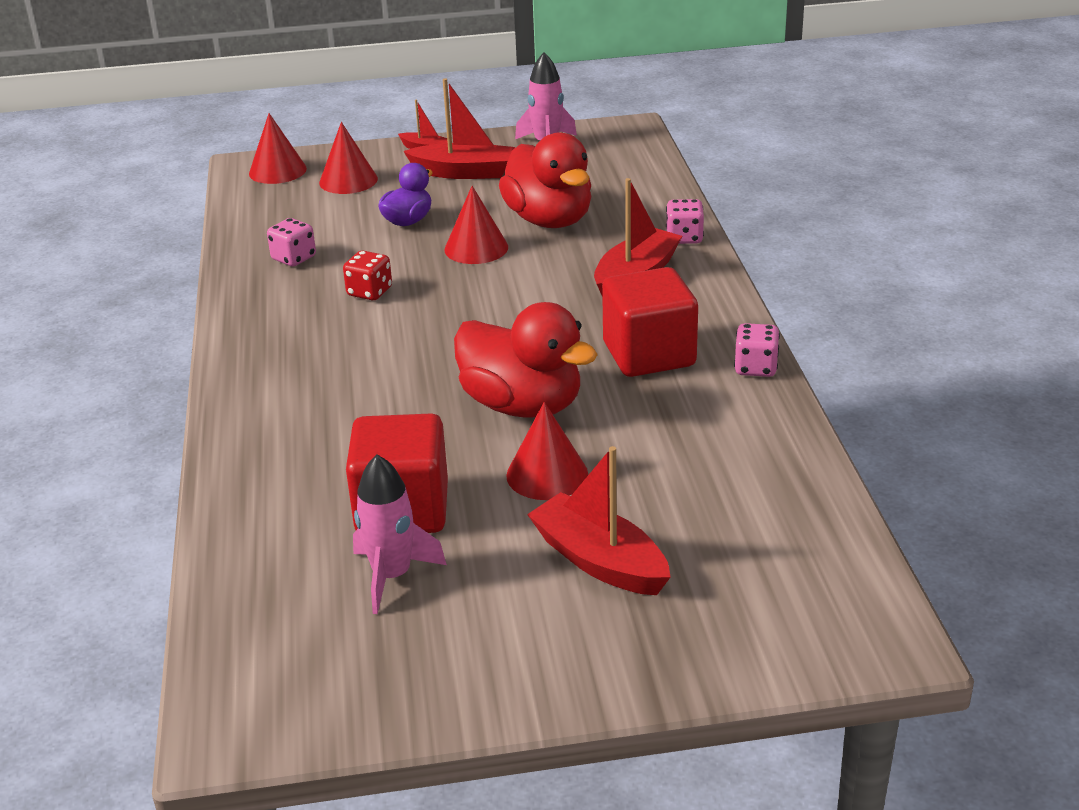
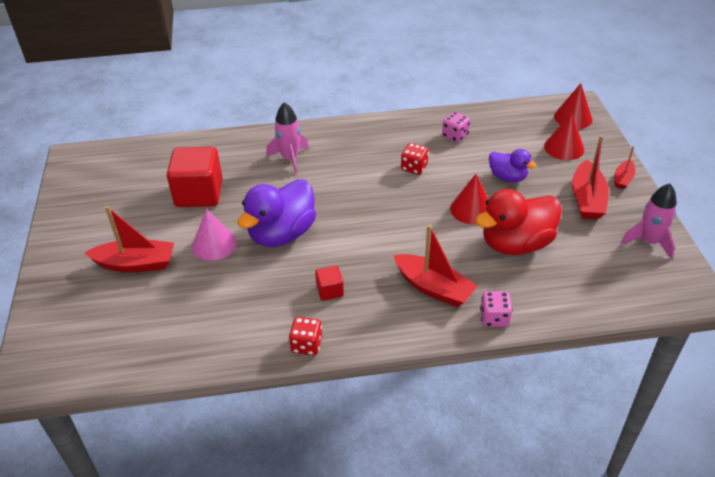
camera: 90 degrees right, 10 degrees up
pink rocket [353,455,447,614] -> pink rocket moved to [266,102,309,174]
red duck [454,302,598,418] -> purple duck [237,179,316,247]
red cone [506,402,588,500] -> pink cone [192,209,237,261]
red boat [527,446,671,595] -> red boat turned 45 degrees clockwise [85,206,174,273]
red cube [602,267,698,377] -> red cube [315,266,344,301], size x0.47
pink dice [734,323,780,377] -> red dice [289,317,322,355]

